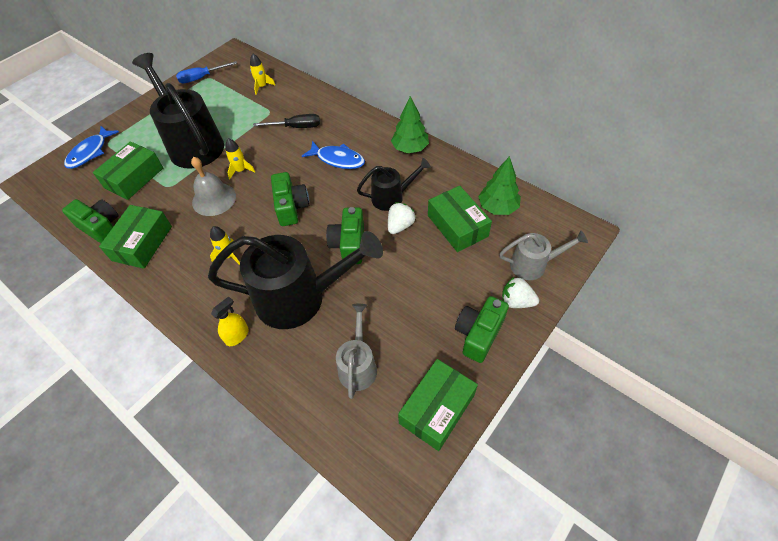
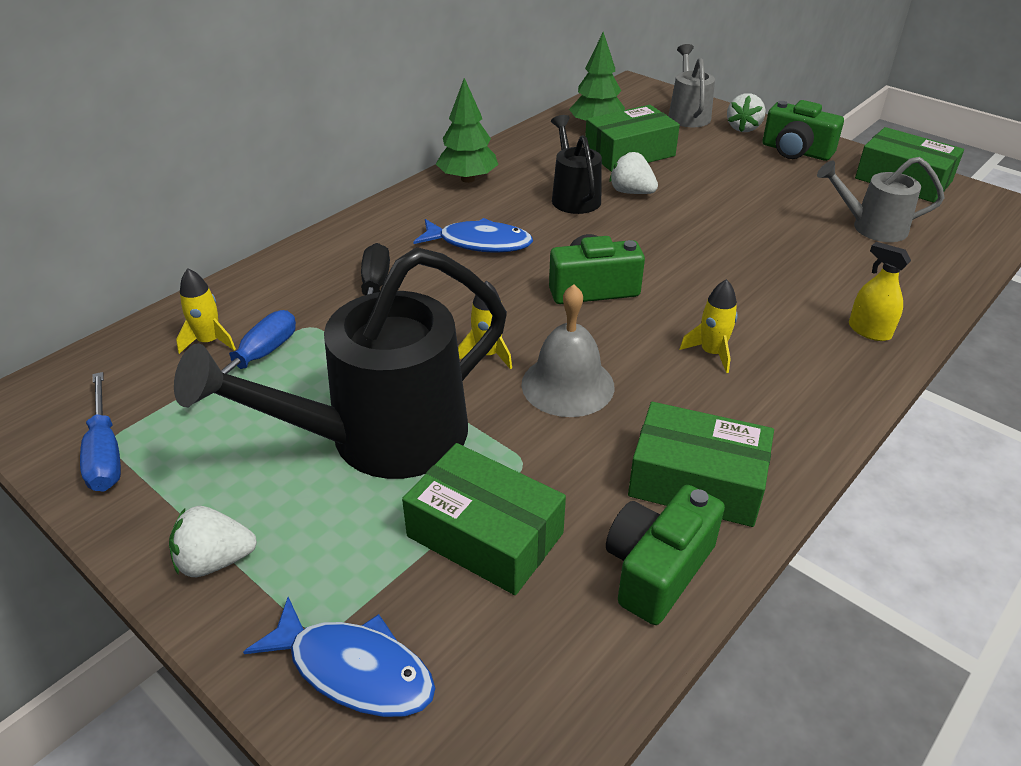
camera: 90 degrees left, 15 degrees down
black watering can [208,231,383,329] -> none
blue fish [302,141,365,169] -> blue fish turned 75 degrees clockwise [413,218,533,253]
green camera [326,207,364,264] -> none
none -> white strawberry [169,506,257,577]
none -> blue screwdriver [187,310,296,408]

